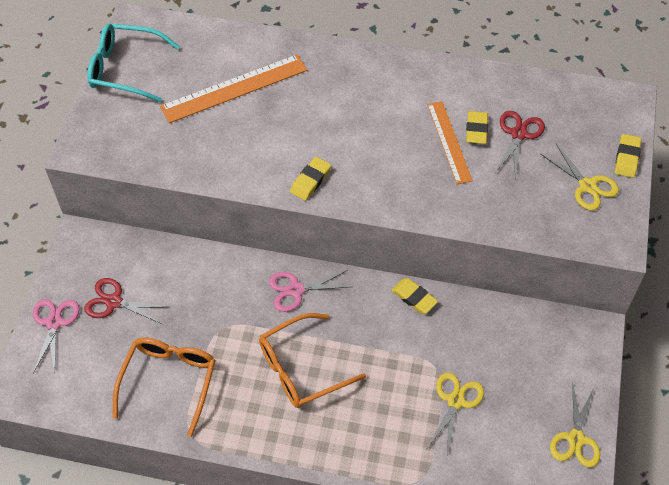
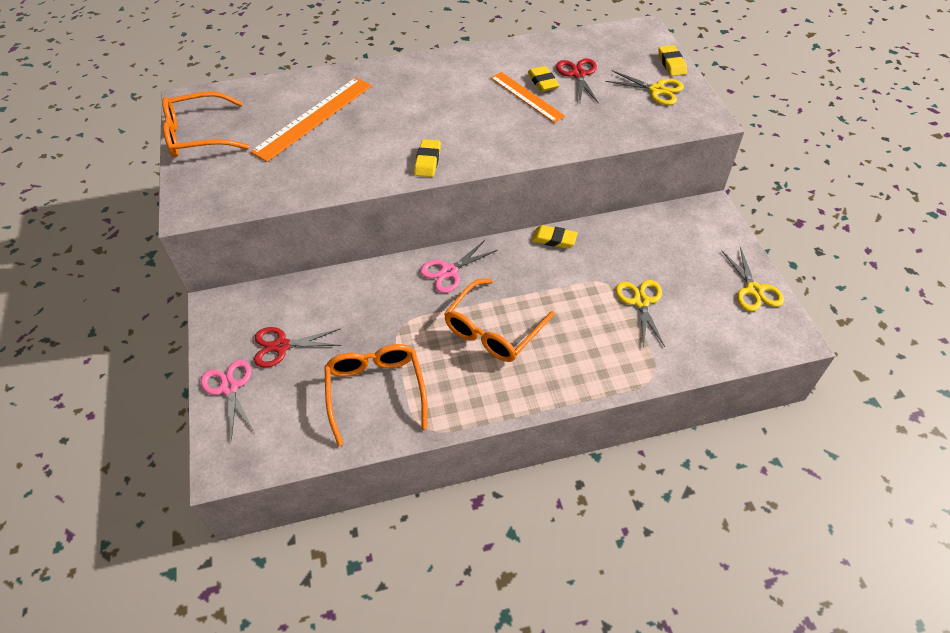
camera: 25 degrees left, 5 degrees down
turquoise glasses [87,24,180,102] -> orange glasses [162,91,249,157]

